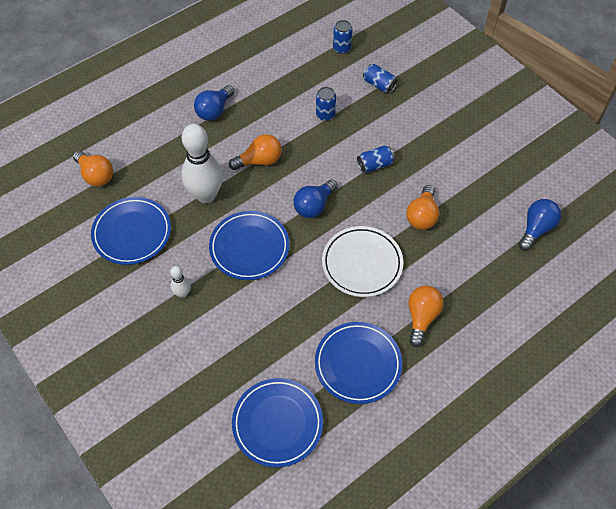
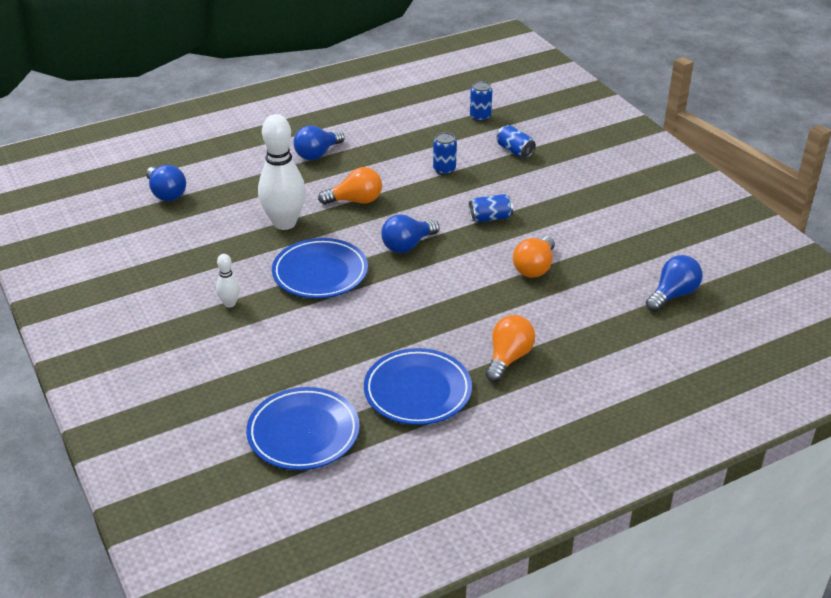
camera: 10 degrees right, 20 degrees down
orange light bulb [73,151,113,187] -> blue light bulb [146,165,186,201]
blue plate [91,197,171,265] -> none
white plate [322,226,403,297] -> none

